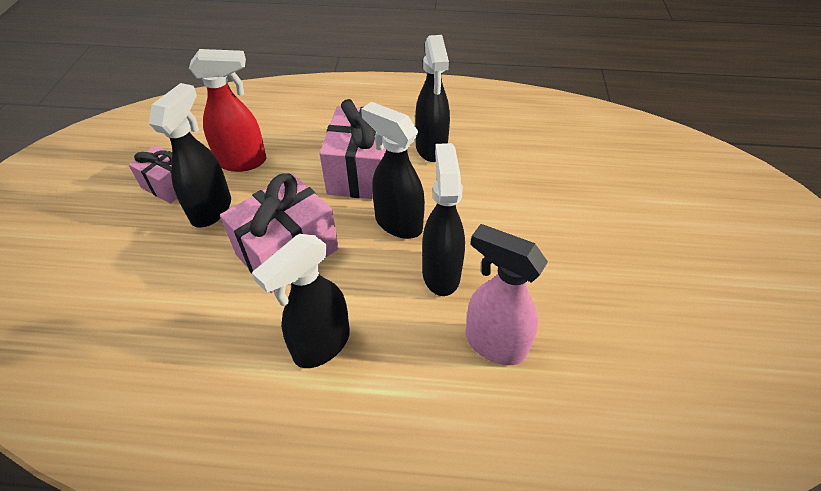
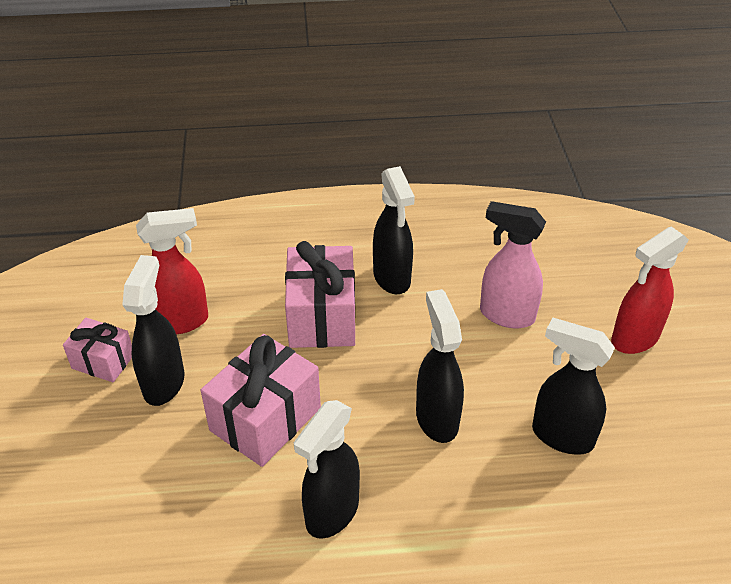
camera: 10 degrees left, 5 degrees down
black spray bottle [361,102,425,239] -> black spray bottle moved to [532,318,615,455]
pink spray bottle [466,224,548,365] -> pink spray bottle moved to [480,201,546,328]
none -> red spray bottle [611,226,689,354]

